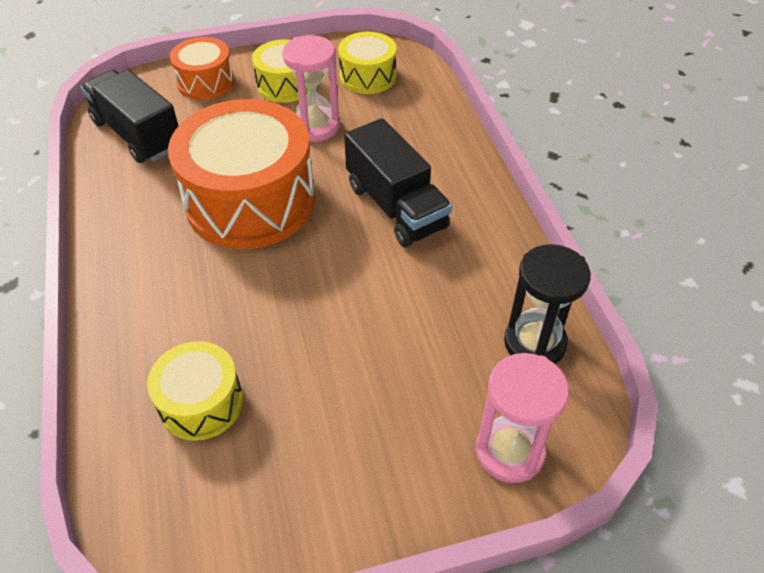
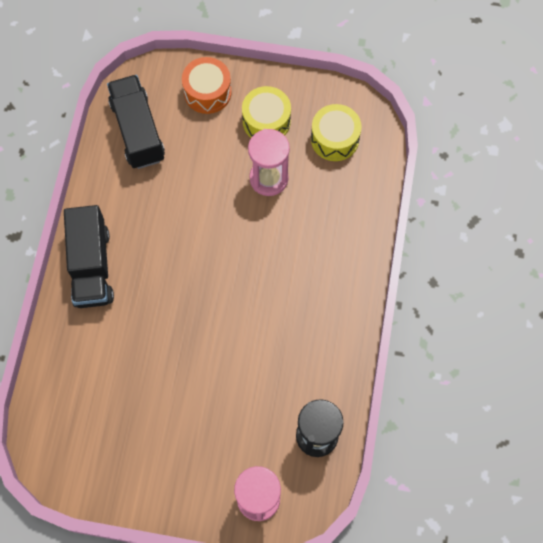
camera: 25 degrees right, 20 degrees up
yellow drum [147,341,243,441] -> none
orange drum [168,99,315,249] -> none
black truck [344,118,452,247] -> black truck moved to [64,205,114,308]

